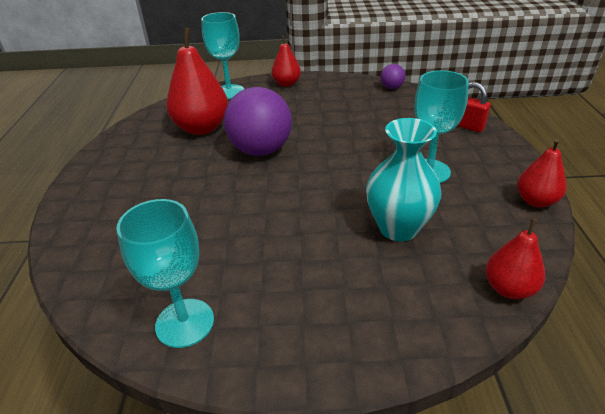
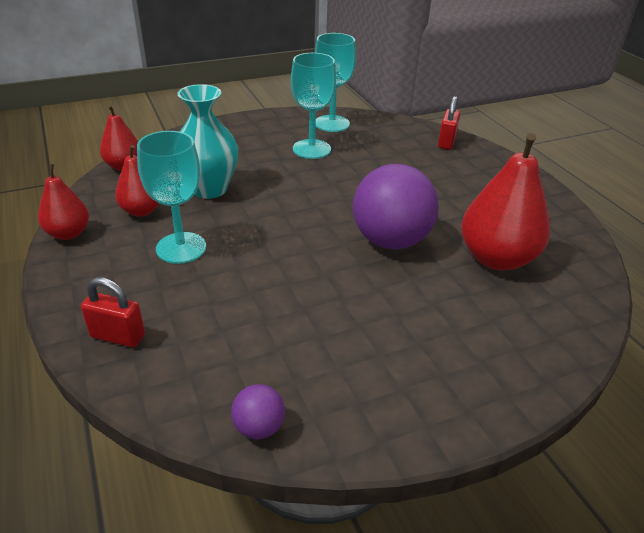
camera: 155 degrees right, 0 degrees up
turquoise goblet [201,12,244,99] -> turquoise goblet moved to [291,53,336,159]
red pear [272,35,301,87] -> red pear moved to [115,145,159,217]
none -> red padlock [438,96,460,150]

